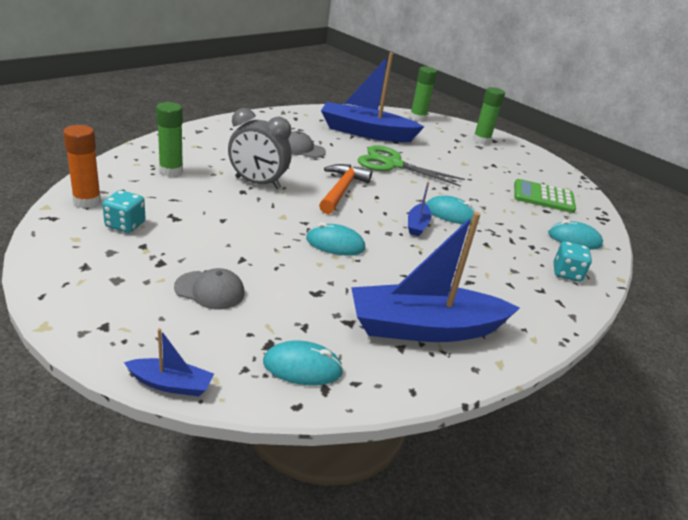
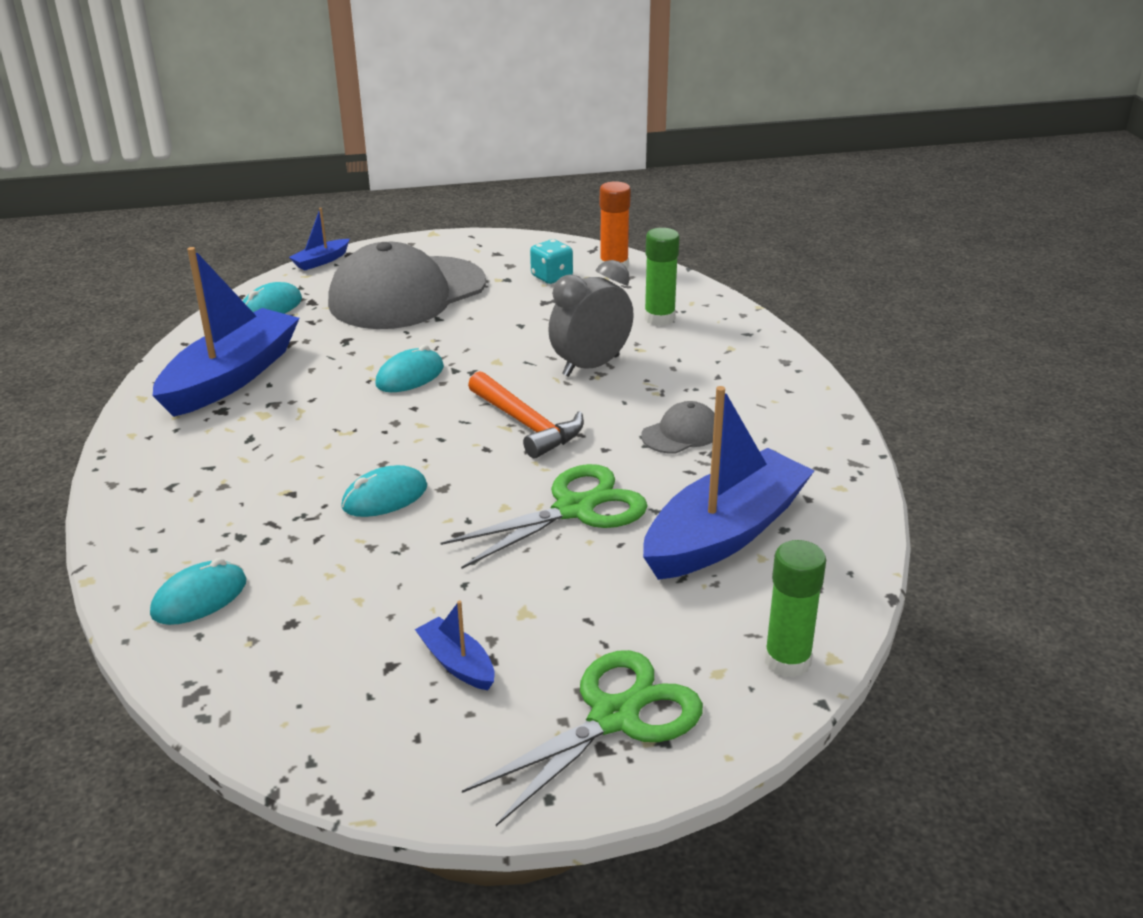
camera: 130 degrees right, 0 degrees up
grey cap [174,268,245,310] -> grey cap [328,242,486,329], size x2.38
blue boat [408,182,431,236] -> blue boat moved to [415,600,495,690]
green glue stick [473,87,505,144] -> green scissors [462,650,703,826]
green calculator [514,179,576,213] -> none
turquoise dice [554,241,592,282] -> none

